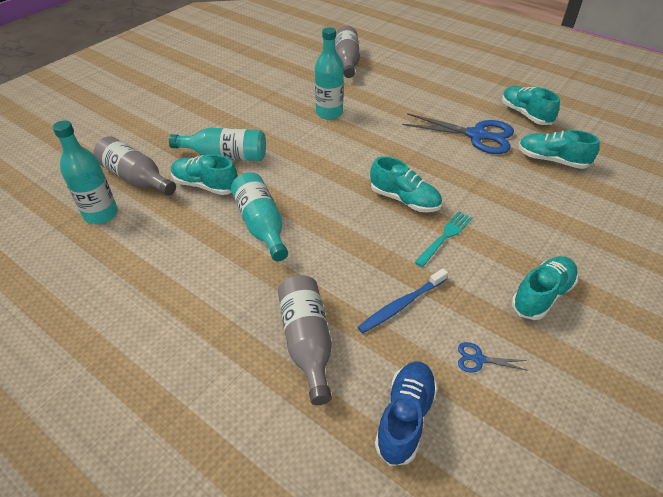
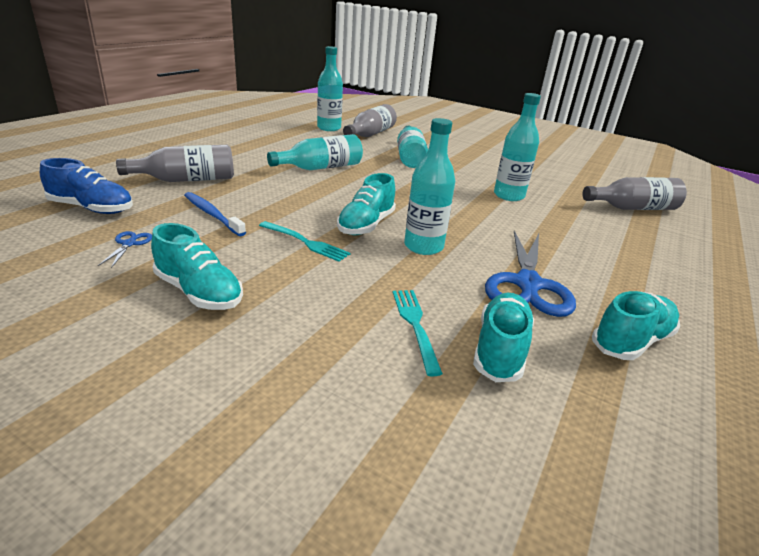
camera: 80 degrees right, 15 degrees down
turquoise shoe [171,154,238,195] -> none
none -> turquoise fork [392,290,443,376]
none -> turquoise bottle [404,118,455,255]

